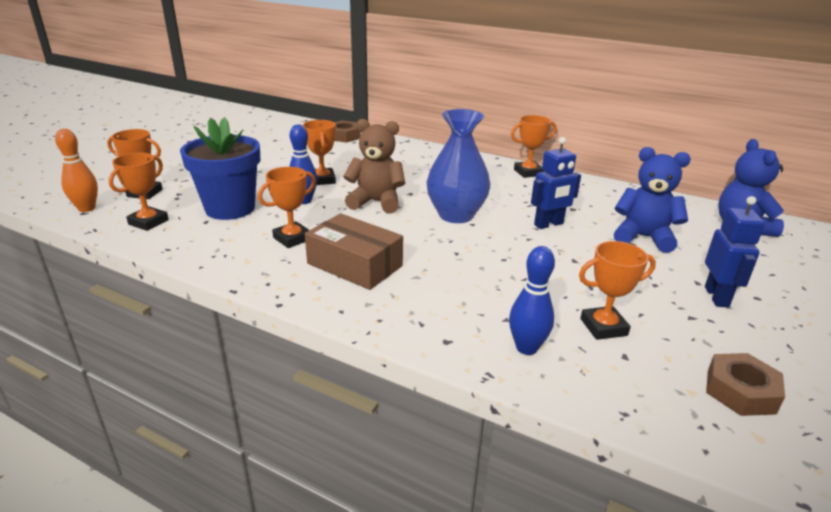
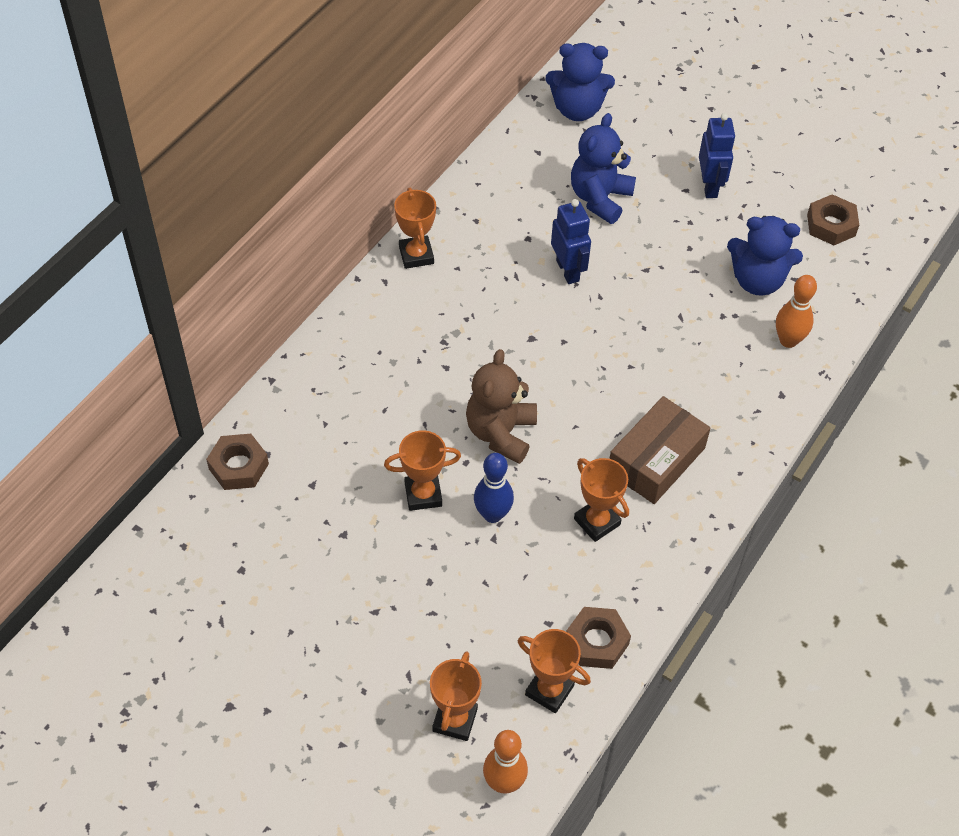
camera: 85 degrees left, 25 degrees up
blue flower pot [180,117,260,220] -> none
blue vase [427,109,490,223] -> none
blue bowling pin [509,246,555,355] -> orange bowling pin [776,275,817,348]
orange trophy [579,241,656,340] -> blue teddy bear [727,216,803,295]
blue robot [705,196,765,307] -> blue robot turned 75 degrees clockwise [699,113,735,198]
none -> brown nut [566,607,631,669]

